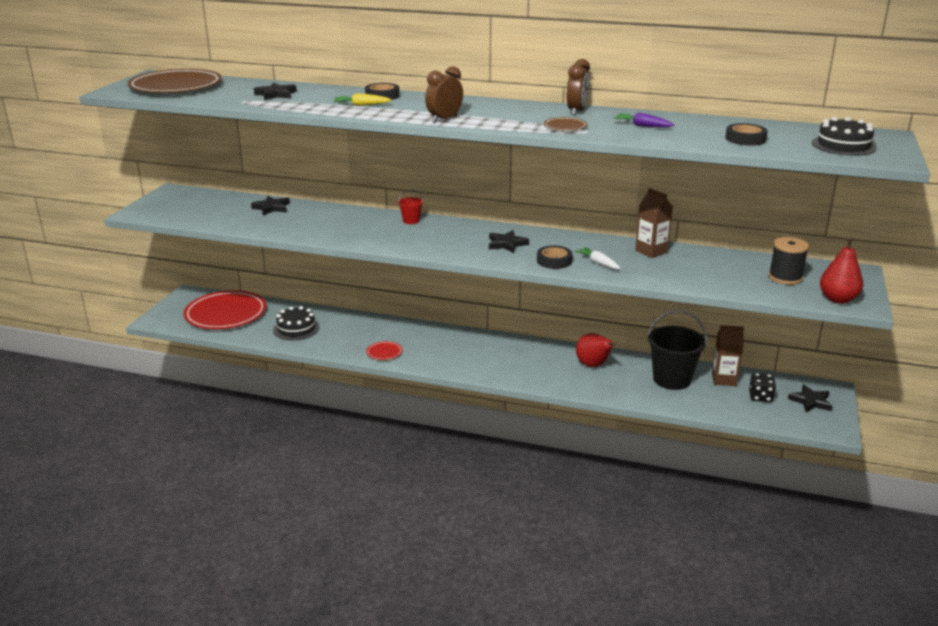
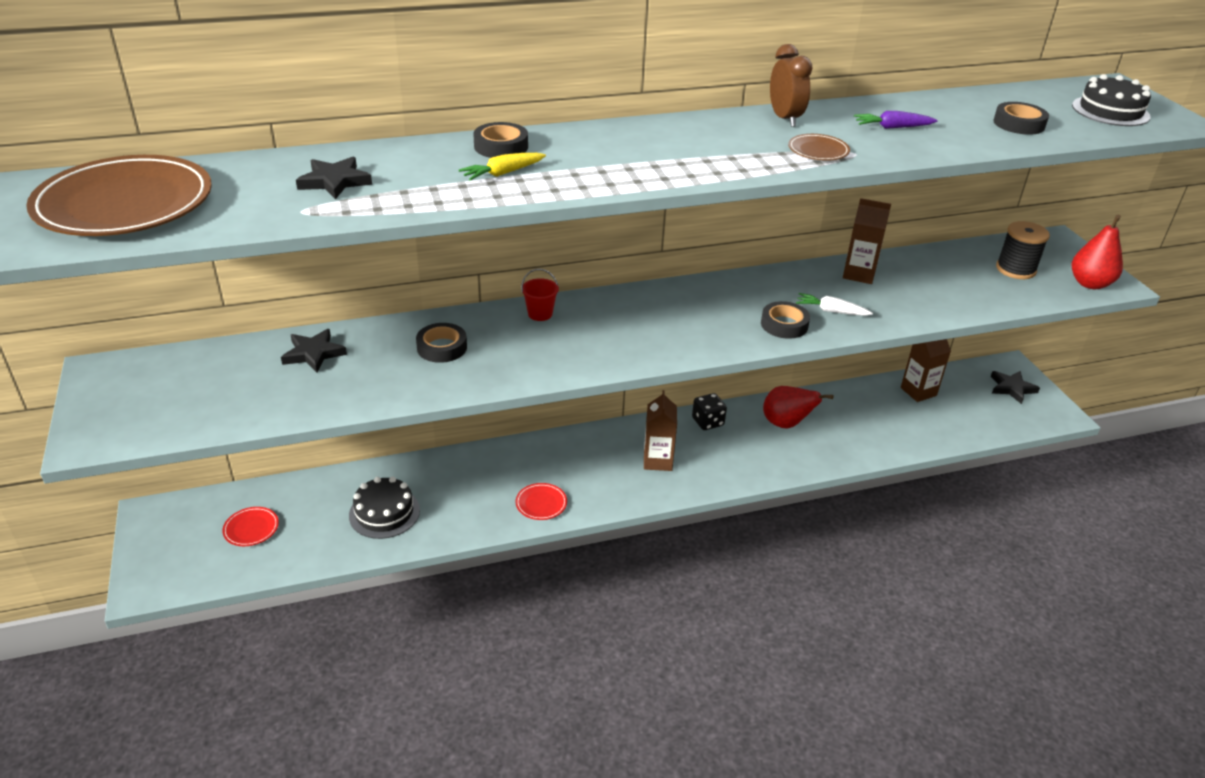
camera: 35 degrees left, 10 degrees up
red plate [184,290,266,329] -> red plate [222,507,279,546], size x0.42
brown clock [425,66,463,123] -> none
black star [489,230,529,253] -> none
black bucket [647,310,707,390] -> none
black dice [749,373,776,402] -> black dice moved to [692,393,727,430]
none -> black tape [416,323,467,363]
none -> brown carton [644,390,677,471]

